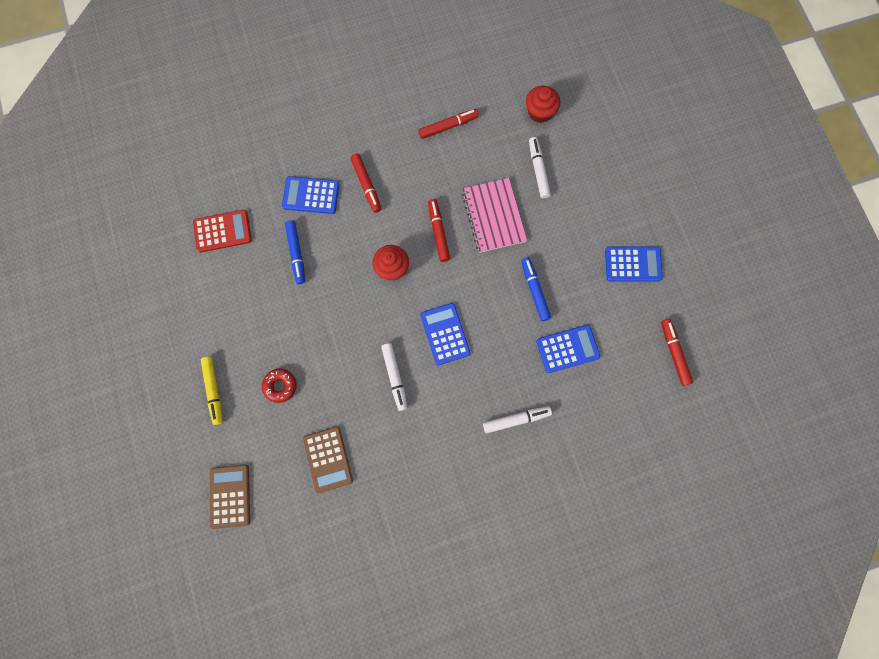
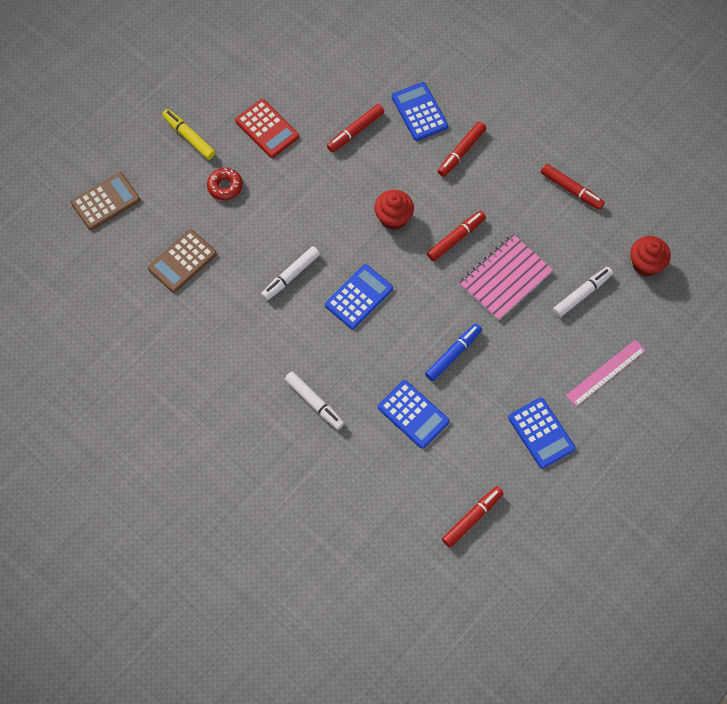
camera: 60 degrees right, 10 degrees down
red calculator [193,210,252,253] -> red calculator moved to [235,99,299,158]
yellow marker [201,356,223,425] -> yellow marker turned 90 degrees clockwise [162,109,215,160]
blue marker [285,220,305,284] -> red marker [327,104,384,152]
none -> pink ruler [566,340,646,407]

